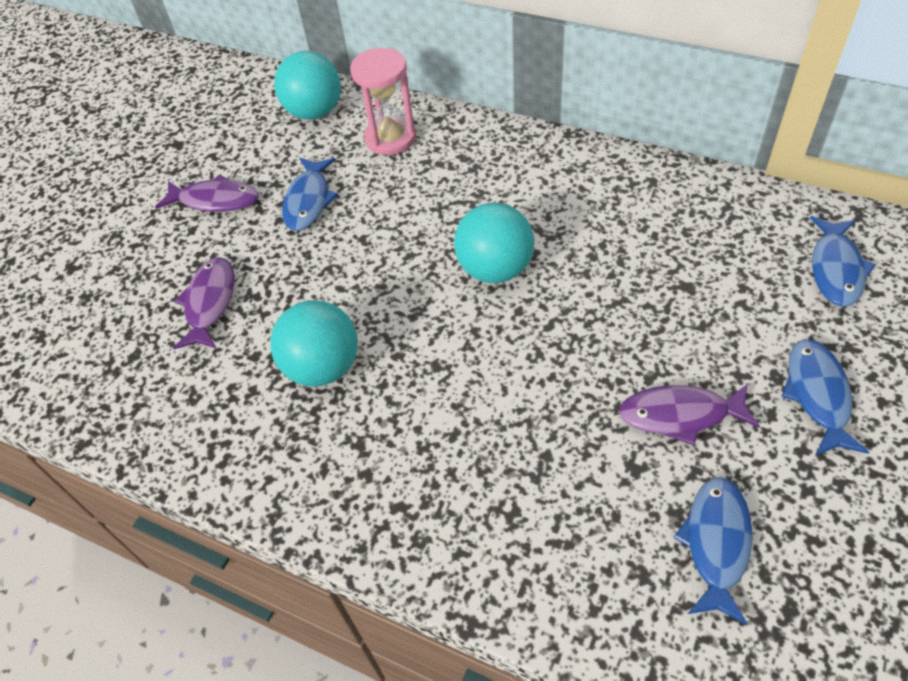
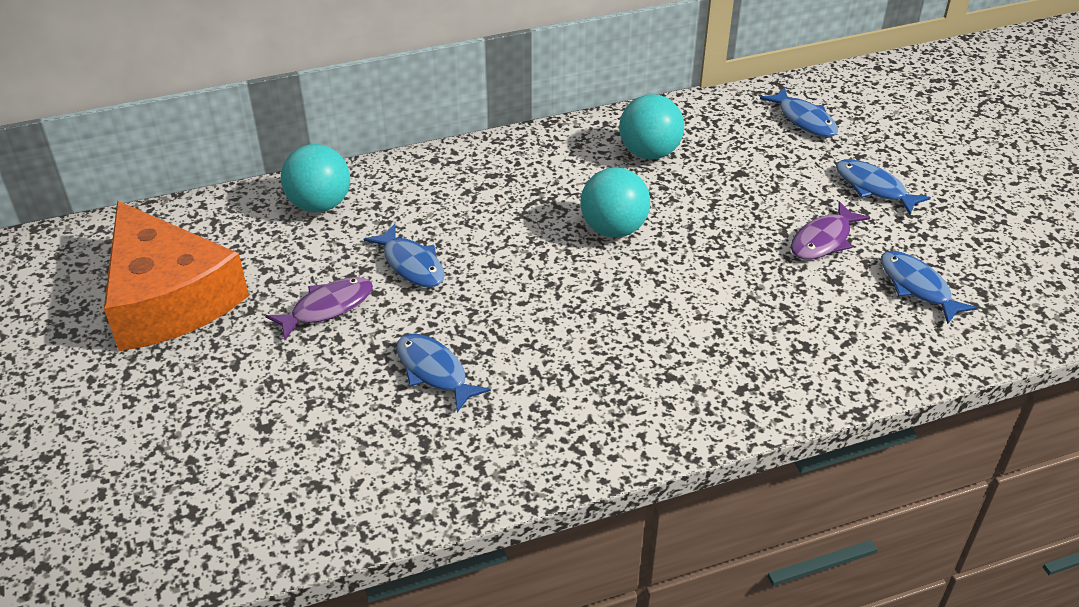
camera: 50 degrees left, 10 degrees down
purple fish [173,257,235,349] -> blue fish [396,334,491,413]
turquoise ball [270,300,358,387] -> turquoise ball moved to [619,94,684,160]
pink hourglass [350,48,416,155] -> none
none -> orange cheese [104,201,249,351]

